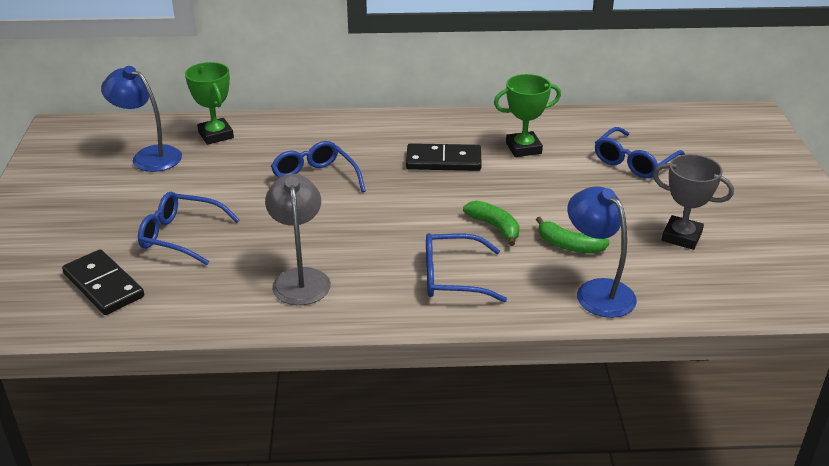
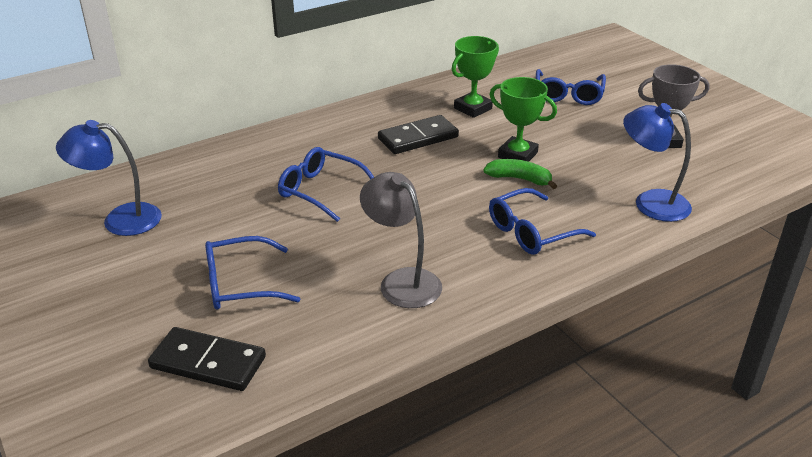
camera: 30 degrees left, 0 degrees up
green trophy [185,62,234,145] -> green trophy moved to [489,77,557,162]
green banana [536,217,610,253] -> none

